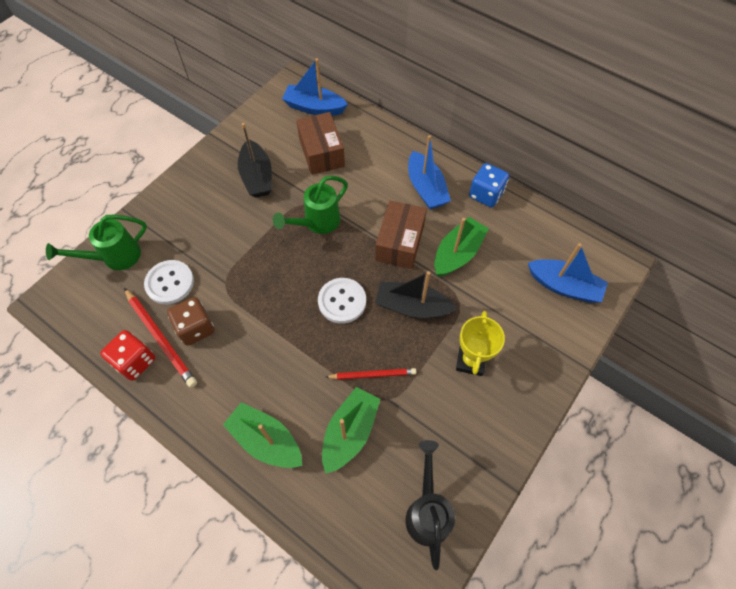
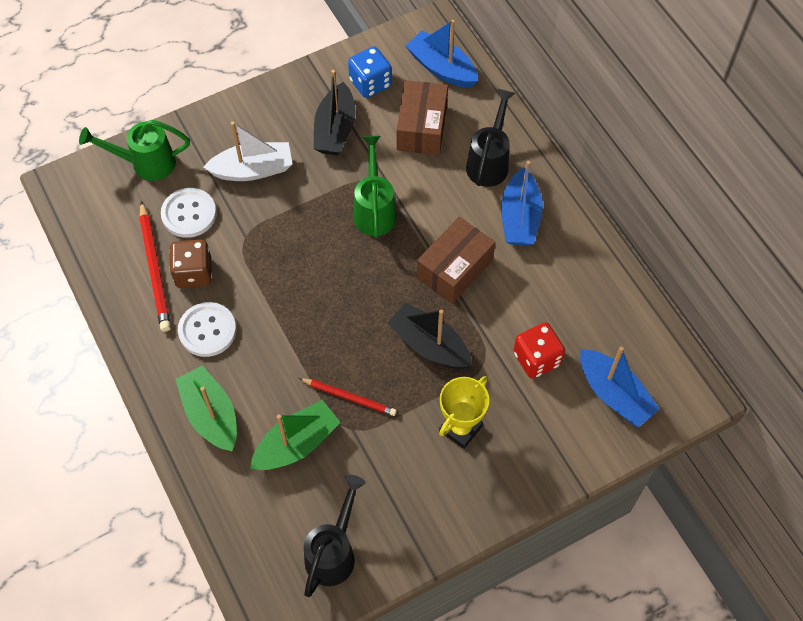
camera: 25 degrees right, 0 degrees up
red dice [100,330,155,381] -> red dice moved to [513,322,565,379]
green watering can [273,175,348,234] -> green watering can turned 105 degrees clockwise [354,136,397,238]
white button [318,278,366,323] -> white button moved to [178,302,236,357]
green boat [434,217,489,277] -> none
blue dice [469,163,509,207] -> blue dice moved to [348,46,392,98]
none -> white boat [203,122,293,181]
none -> black watering can [466,89,515,187]

